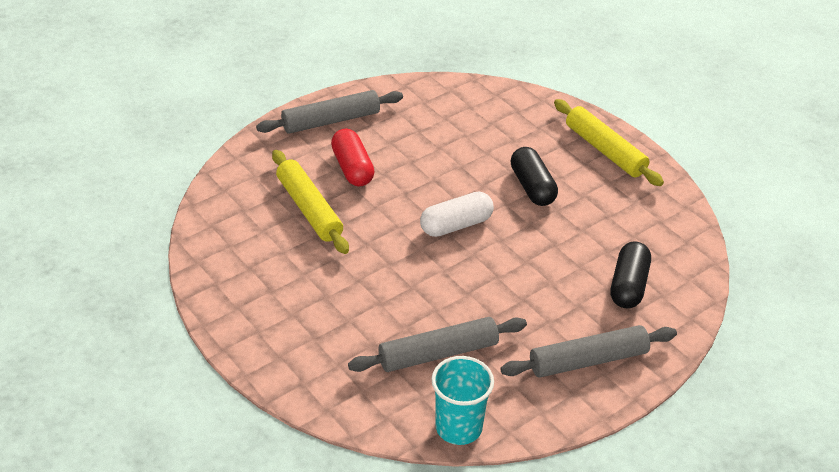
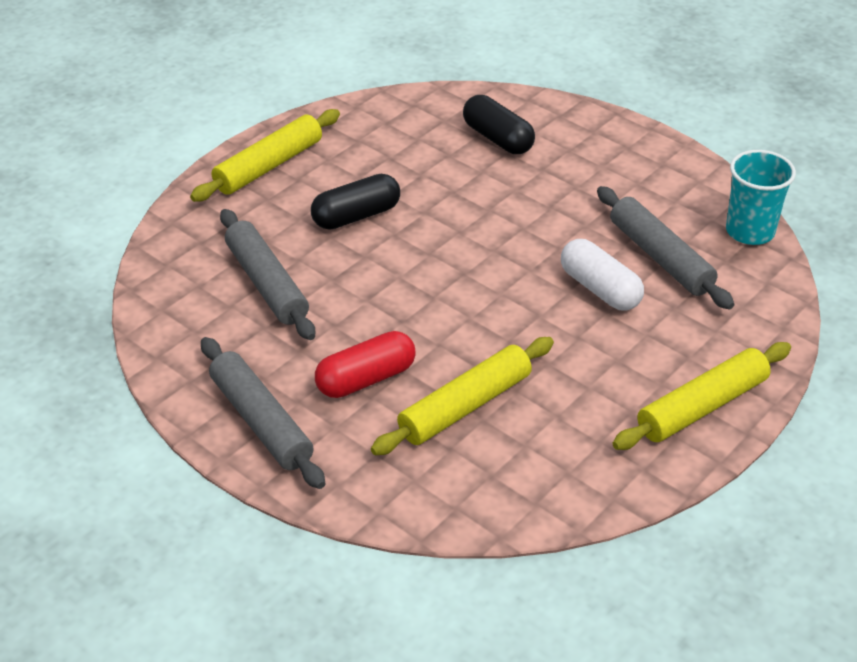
camera: 100 degrees left, 0 degrees up
white capsule [420,191,494,237] -> white capsule moved to [561,239,644,311]
grey rolling pin [500,325,677,378] -> grey rolling pin moved to [220,209,315,340]
black capsule [611,241,651,308] -> black capsule turned 45 degrees clockwise [463,95,535,154]
none -> yellow rolling pin [612,342,791,450]

